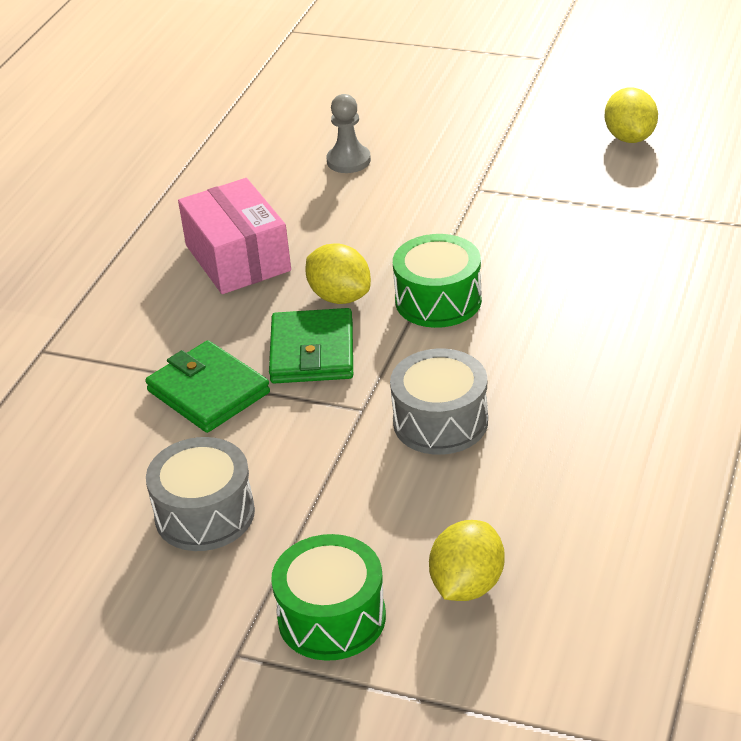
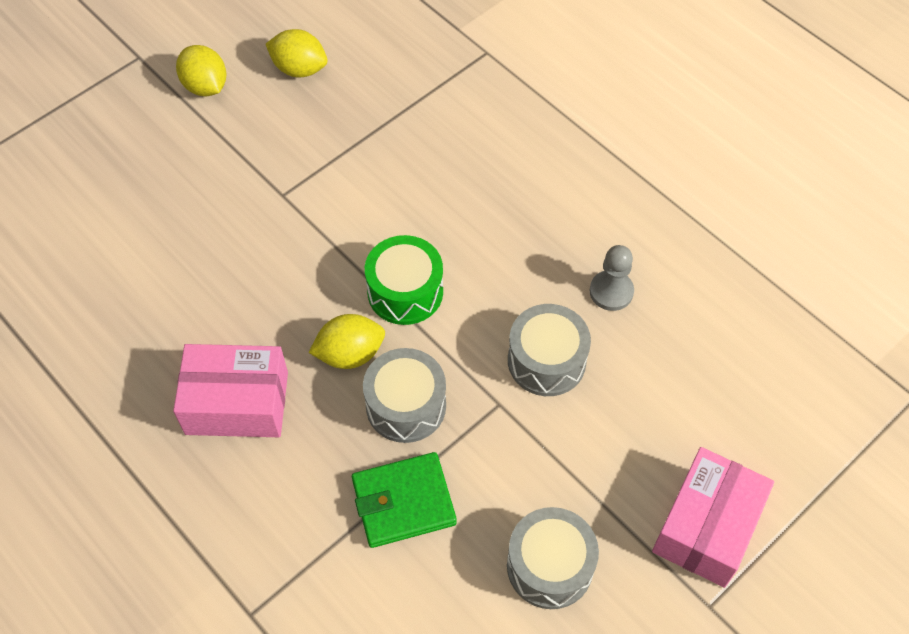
camera: 65 degrees left, 20 degrees up
green wallet [269,308,353,383] -> grey drum [363,348,446,443]
green drum [271,534,386,661] -> pink box [652,447,774,588]
grey pawn [327,94,371,173] -> grey pawn moved to [590,245,634,311]
yellow lemon [429,520,505,601] -> yellow lemon moved to [176,45,227,96]

